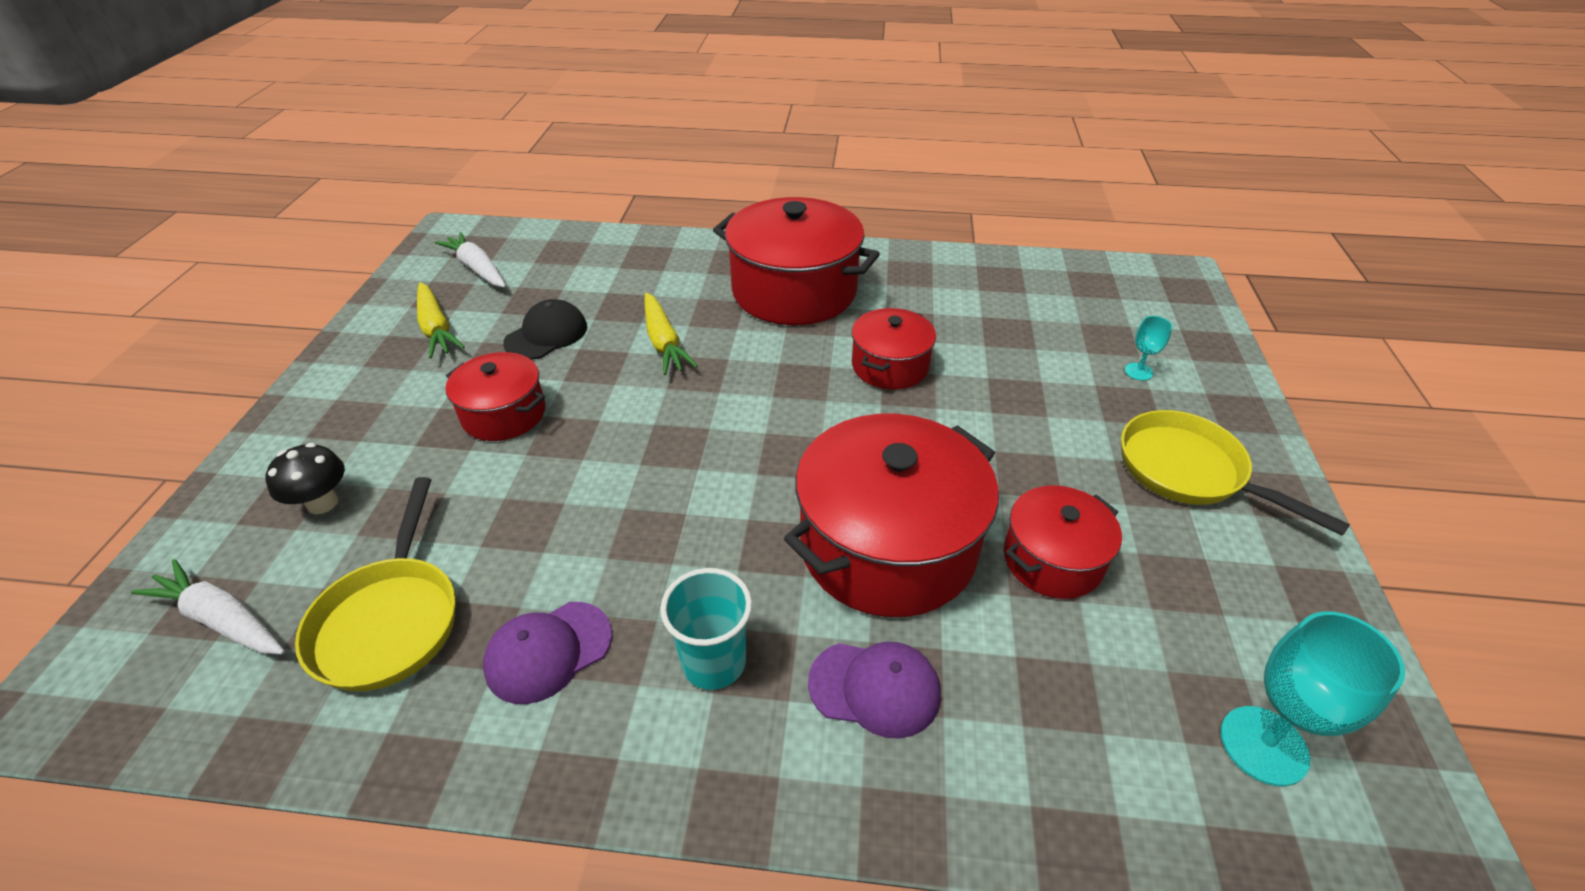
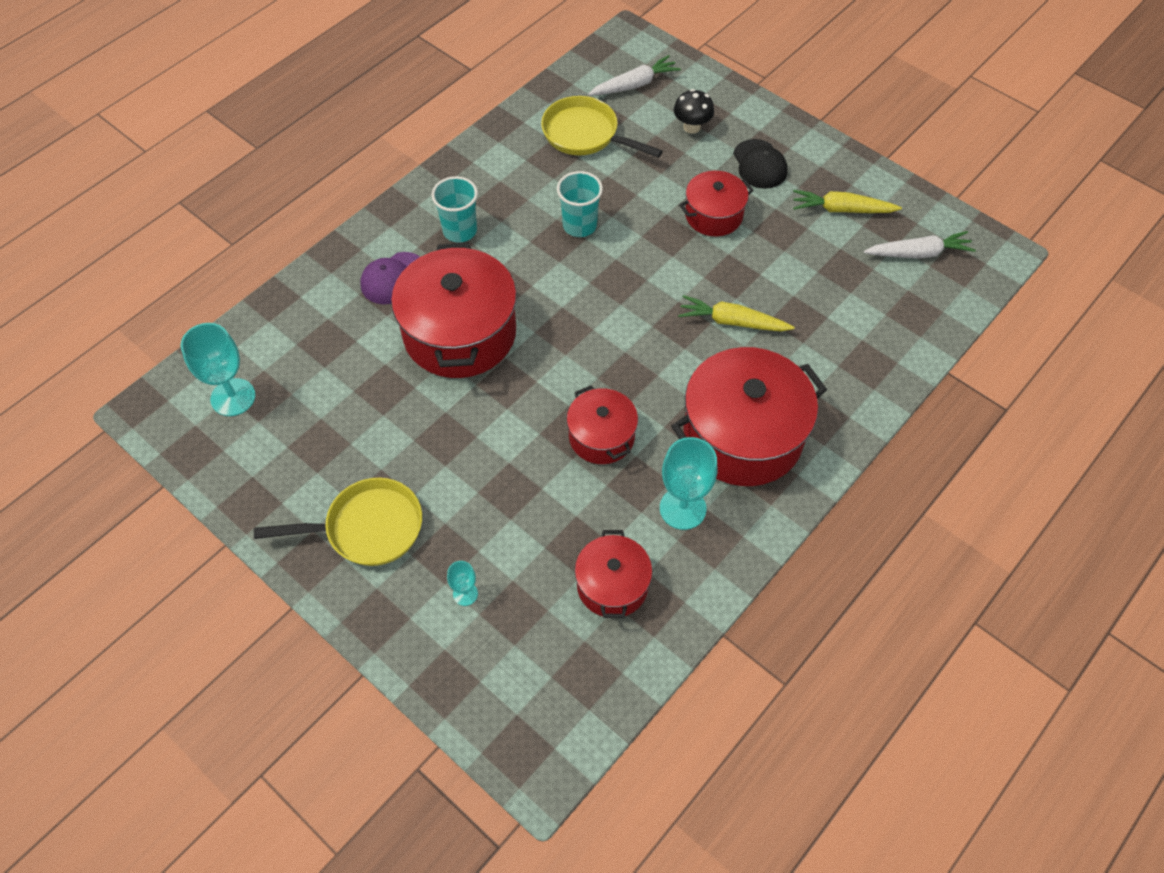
camera: 125 degrees right, 15 degrees up
purple cap [483,602,612,704] -> none
black cap [503,299,587,360] -> black cap moved to [733,139,787,189]
red pot [1004,485,1122,599] -> red pot moved to [575,530,652,618]
none -> turquoise cup [557,171,603,237]
none -> turquoise goblet [660,437,718,530]

